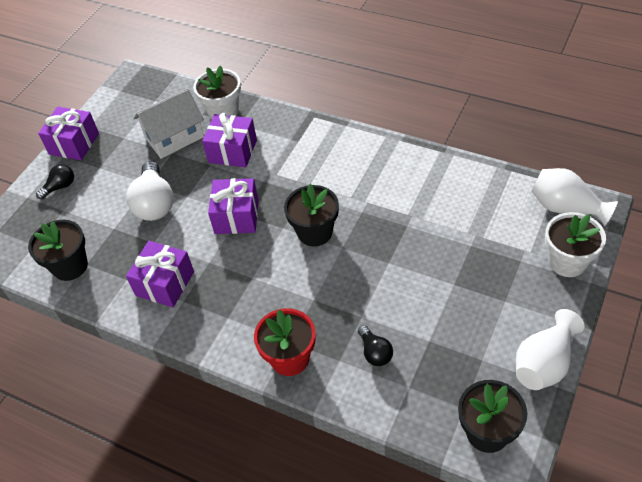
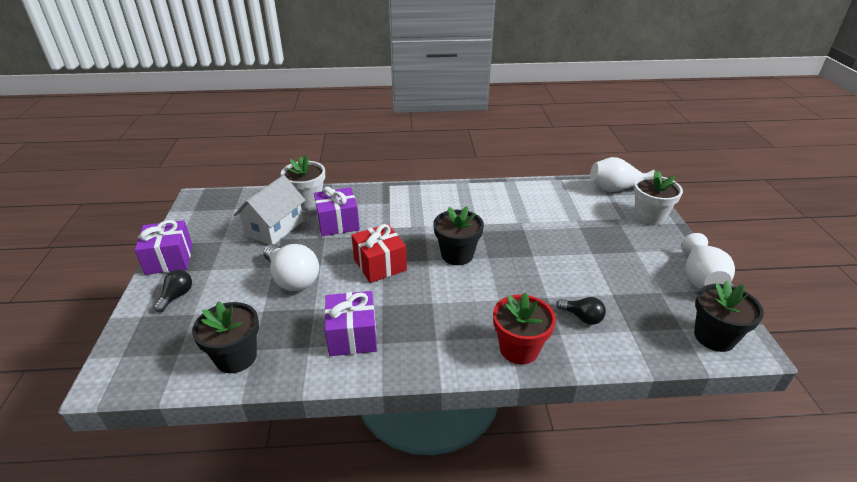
camera: 35 degrees left, 15 degrees down
purple gift [208,178,259,234] -> red gift [351,224,407,283]

